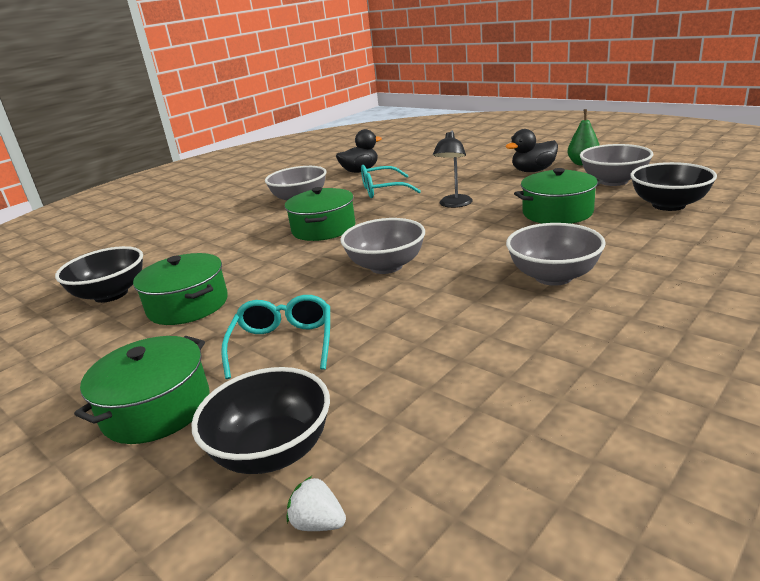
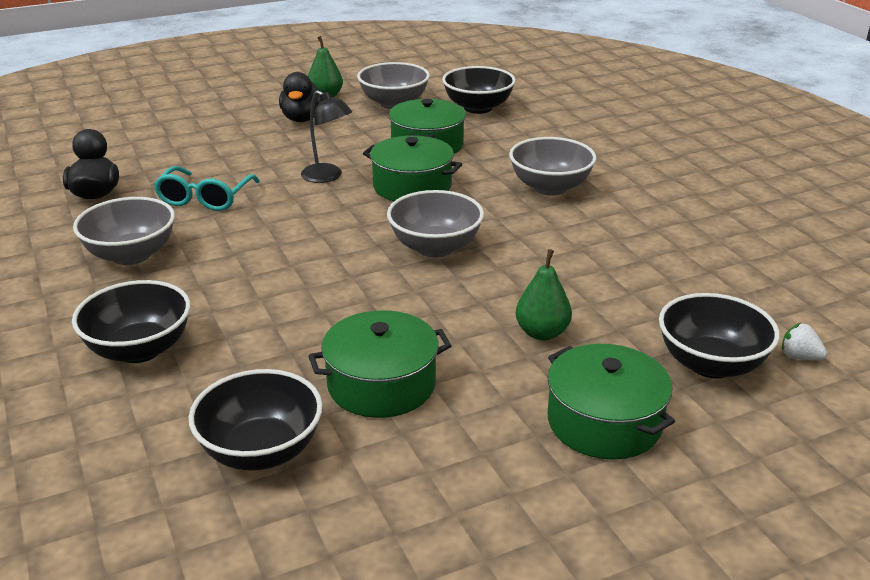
camera: 70 degrees left, 5 degrees up
turquoise glasses [221,295,330,379] -> green pear [516,249,572,341]
green pot [285,187,355,241] -> green pot moved to [363,135,462,201]
white strawberry [287,476,346,531] -> white strawberry turned 75 degrees clockwise [782,323,827,361]
none -> black bowl [72,280,190,363]

